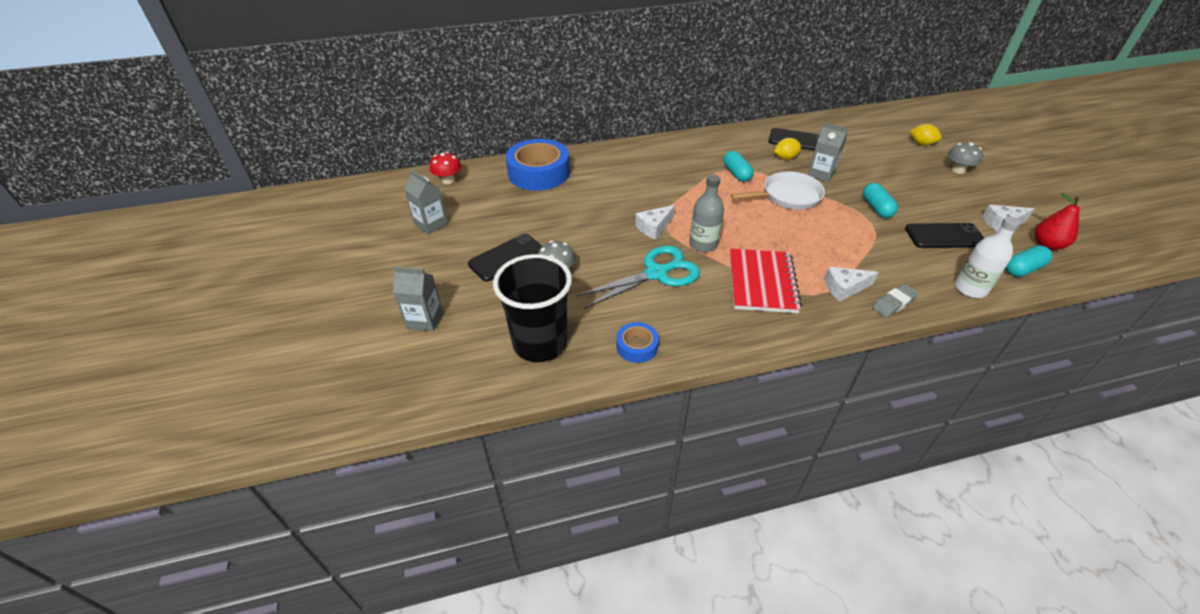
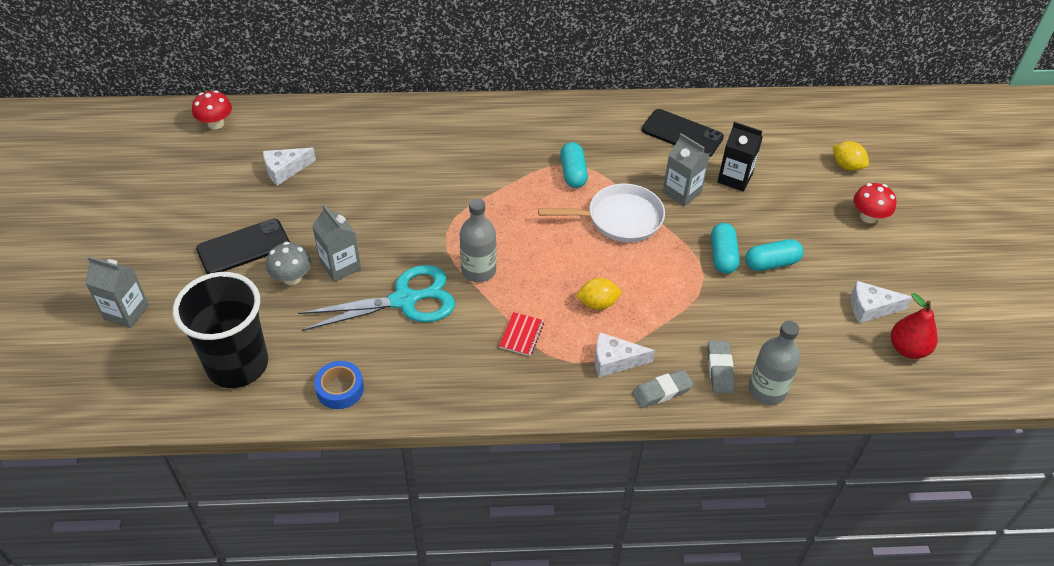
camera: 10 degrees right, 5 degrees up
grey carton [404,169,448,235] -> grey carton moved to [312,205,361,282]
blue tape [506,139,570,191] -> none
white cheese [635,205,675,239] -> white cheese moved to [263,147,316,186]
red notebook [730,249,802,313] -> red notebook [499,312,544,356], size x0.44
yellow lemon [774,138,801,160] -> yellow lemon moved to [576,278,621,310]
black phone [905,223,984,248] -> none
grey mushroom [948,142,983,174] -> red mushroom [853,183,896,223]
white bottle [955,216,1021,298] -> grey bottle [749,321,800,405]
turquoise capsule [1005,245,1052,277] -> turquoise capsule moved to [745,239,803,271]
none -> grey eraser [707,341,735,394]
none -> black carton [717,122,763,192]

